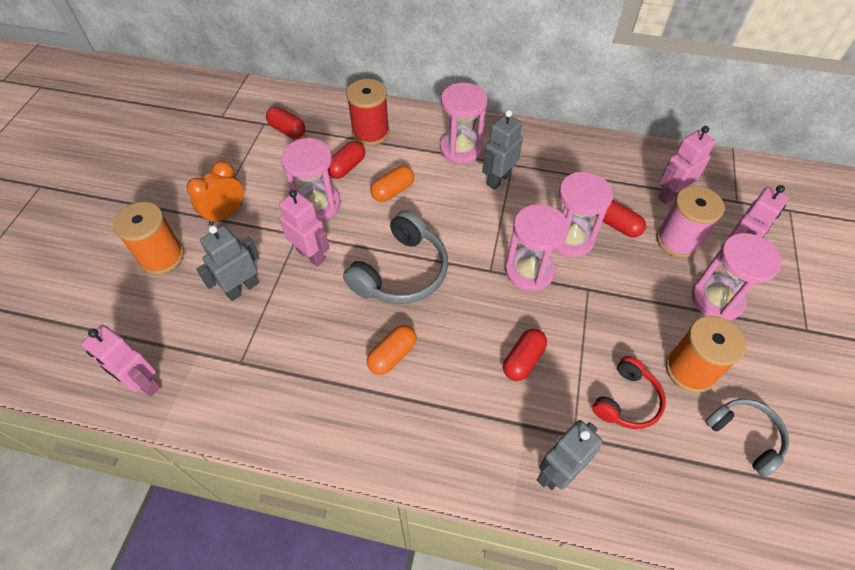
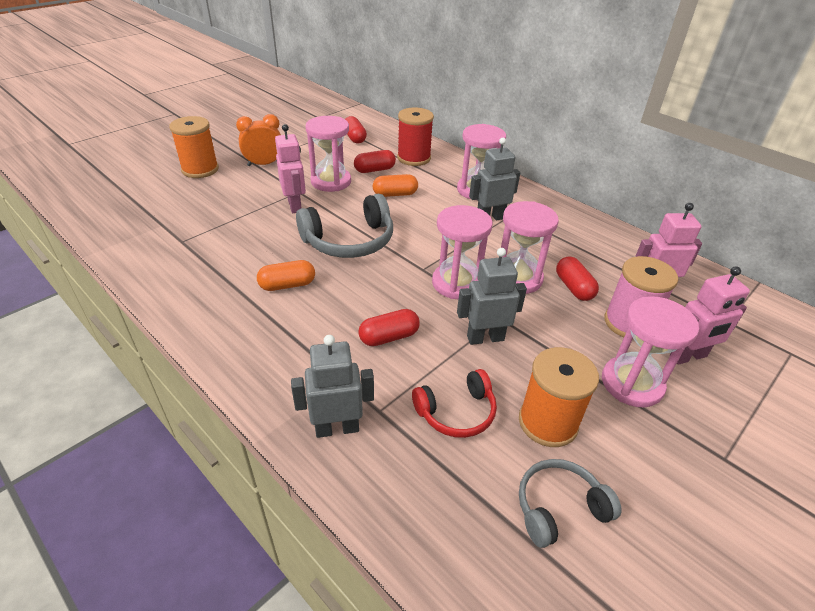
camera: 30 degrees right, 15 degrees down
pink robot [81,325,161,396] -> none
grey robot [196,225,259,301] -> grey robot moved to [457,248,527,345]
grey headphones [705,399,789,477] -> grey headphones turned 105 degrees counterclockwise [519,459,622,548]

